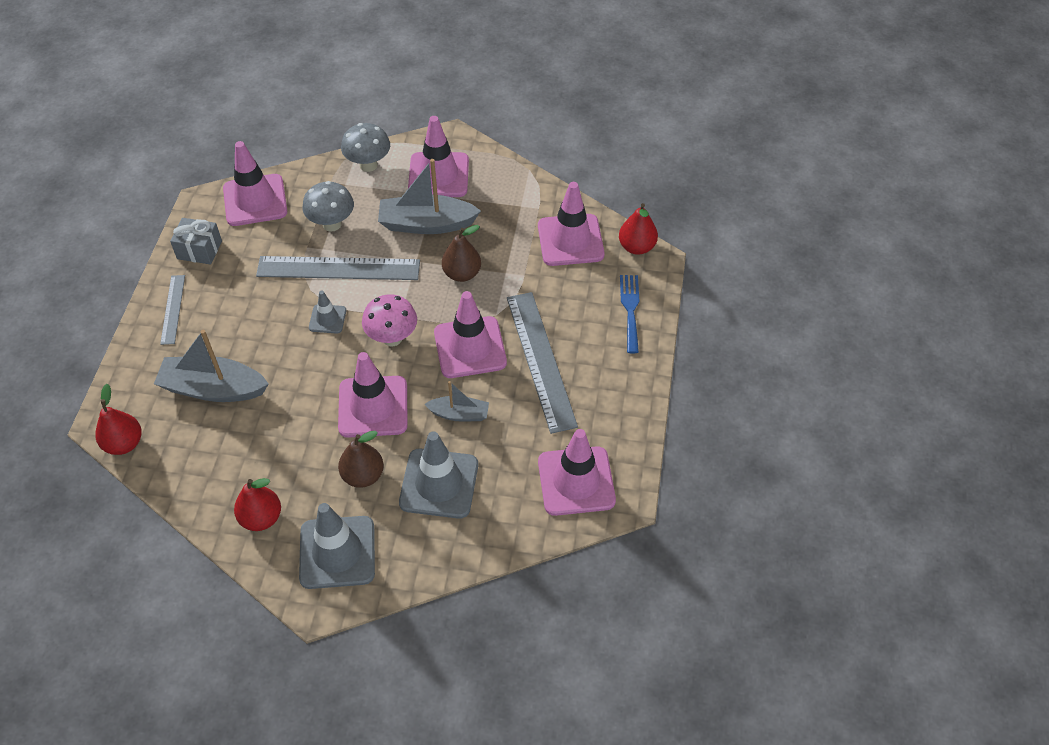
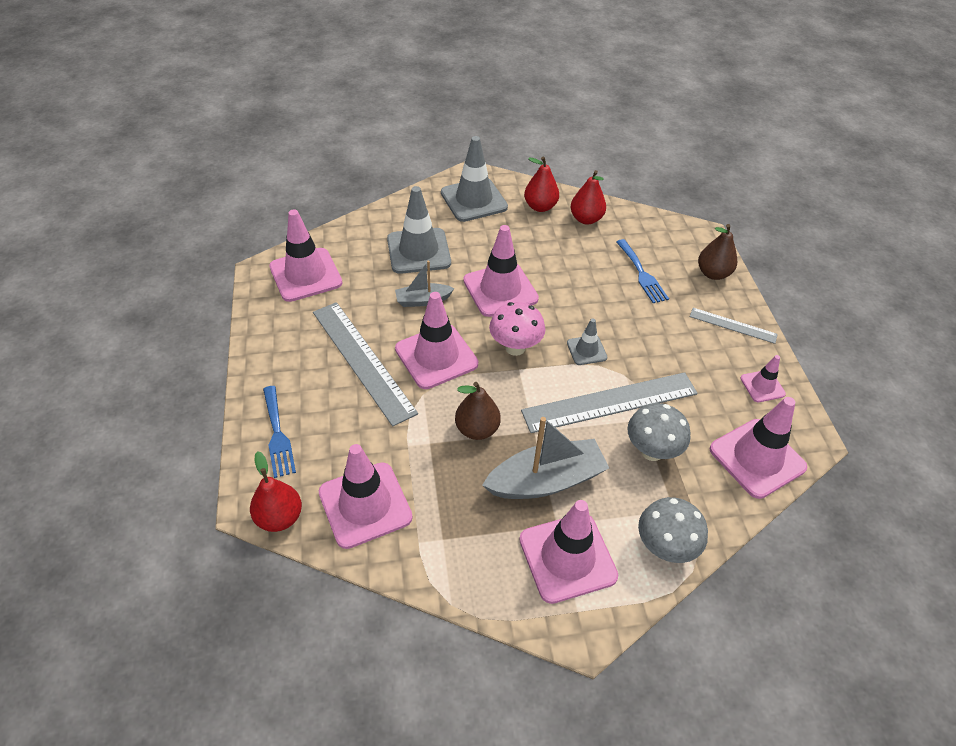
camera: 160 degrees right, 5 degrees down
red pear [95,384,142,455] -> red pear moved to [570,170,606,225]
grey boat [154,330,269,402] -> blue fork [616,239,669,303]
grey ruler [160,275,185,345] -> grey ruler turned 45 degrees counterclockwise [689,308,778,344]
grey gift [170,218,222,265] -> pink traffic cone [740,355,786,402]
brown pear [338,431,384,488] -> brown pear moved to [698,224,737,280]

